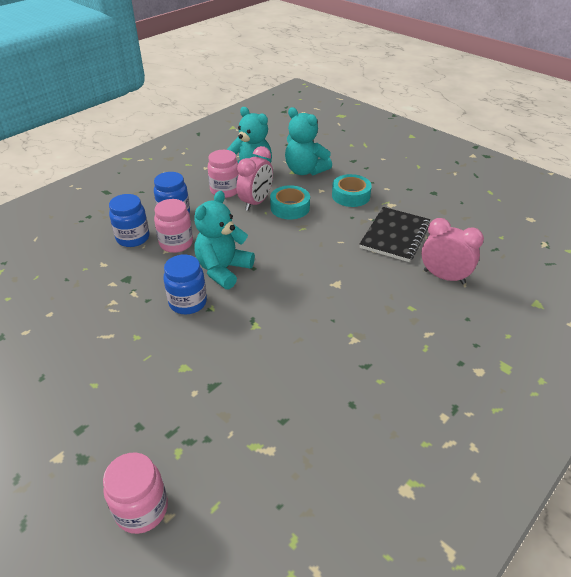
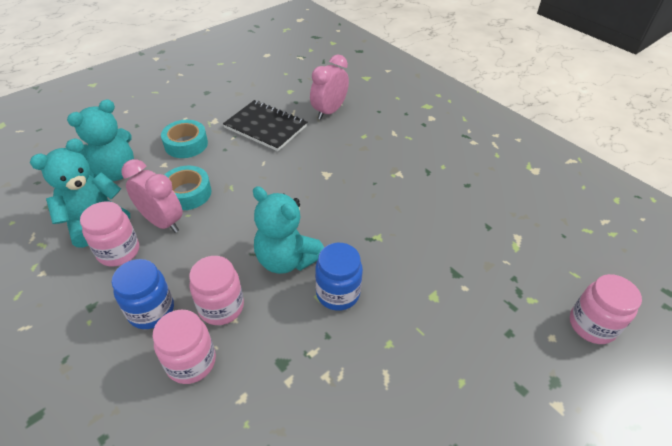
camera: 85 degrees left, 5 degrees up
blue jar [109,194,149,247] -> pink jar [153,309,216,384]

